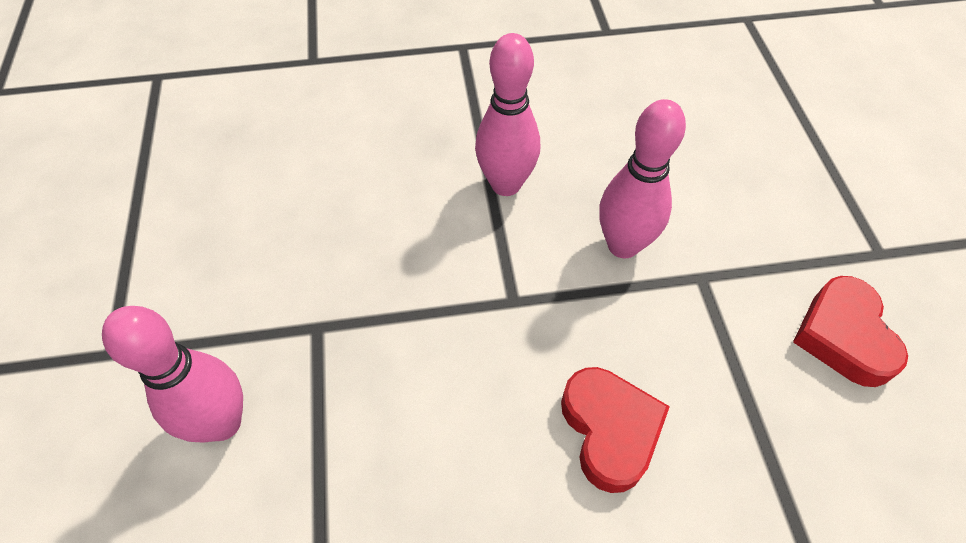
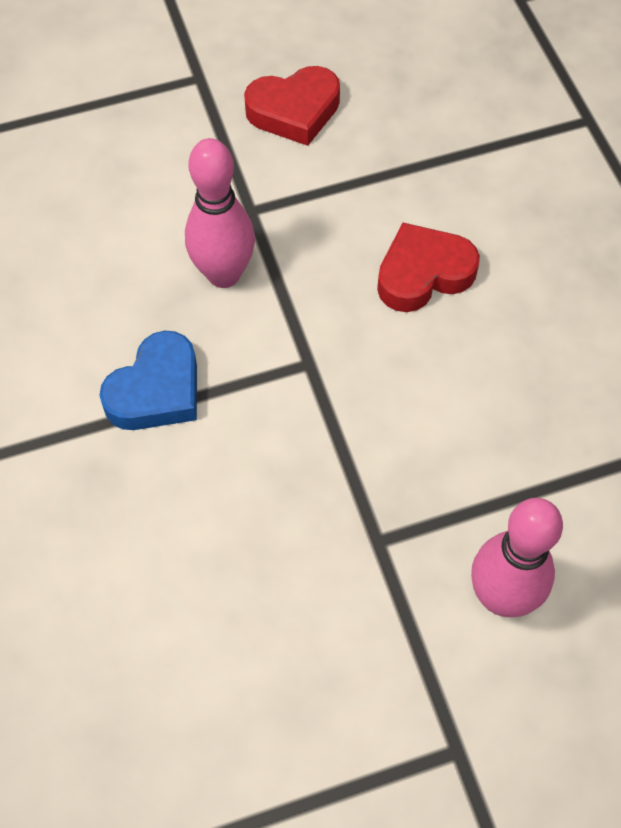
camera: 100 degrees left, 5 degrees up
pink bowling pin [475,33,540,196] -> blue heart [99,330,197,430]

